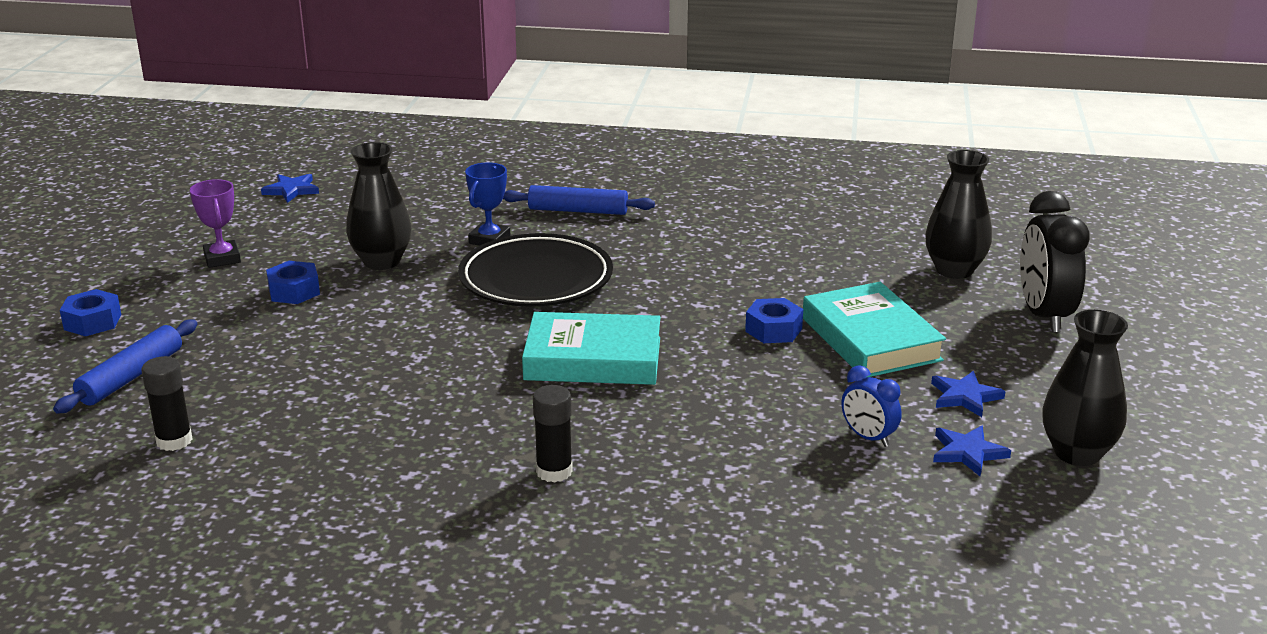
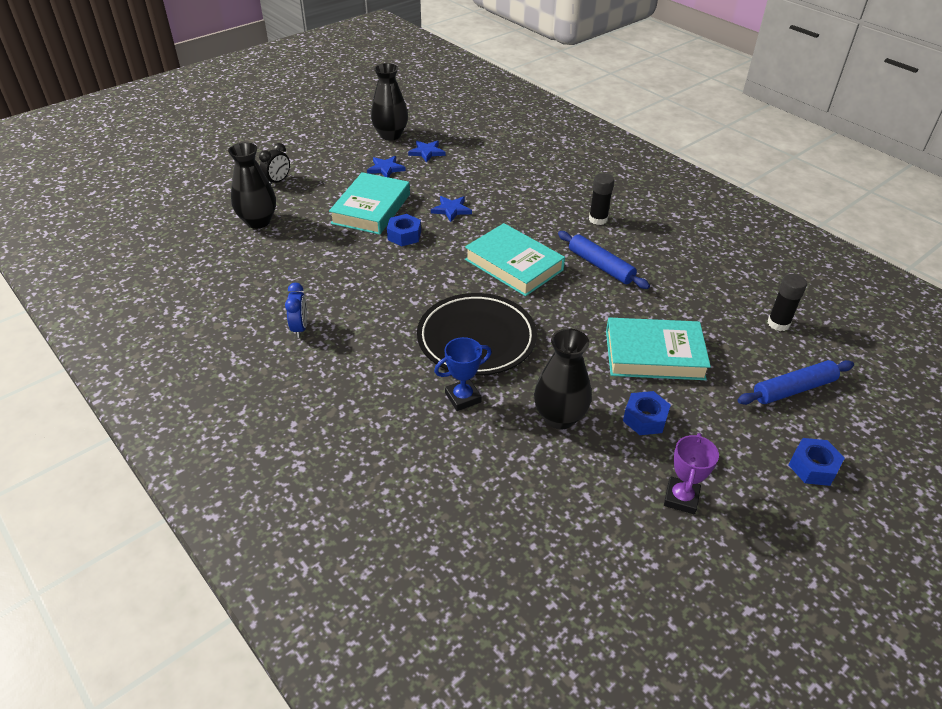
camera: 140 degrees left, 15 degrees up
blue star [261,174,319,203] -> blue star moved to [431,196,472,222]
blue rolling pin [503,185,655,215] -> blue rolling pin moved to [558,231,650,289]
blue clock [841,365,902,447] -> blue clock moved to [285,283,307,338]
black clock [1020,191,1090,333] -> black clock [259,143,290,185], size x0.53
none -> turquoise book [606,318,711,380]

